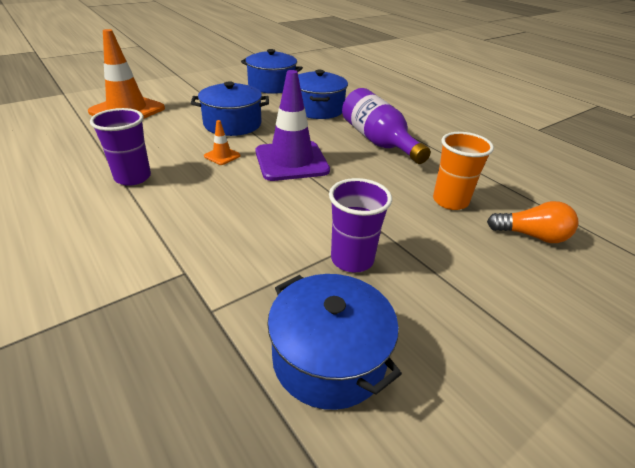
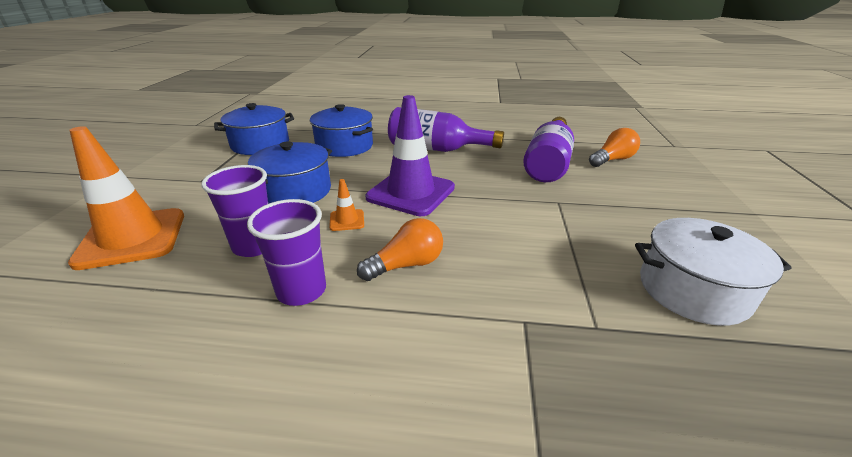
camera: 45 degrees left, 5 degrees down
blue pot [267,274,402,410] -> white pot [635,218,792,326]
purple cup [329,178,392,272] -> purple cup moved to [201,165,268,257]
orange cup [433,132,494,210] -> purple bottle [523,117,574,182]
none -> orange light bulb [357,218,443,281]

